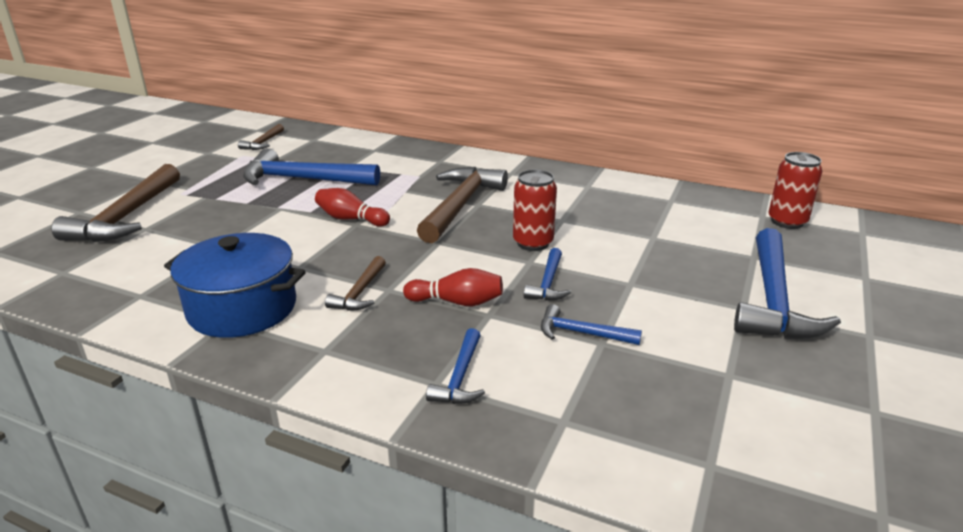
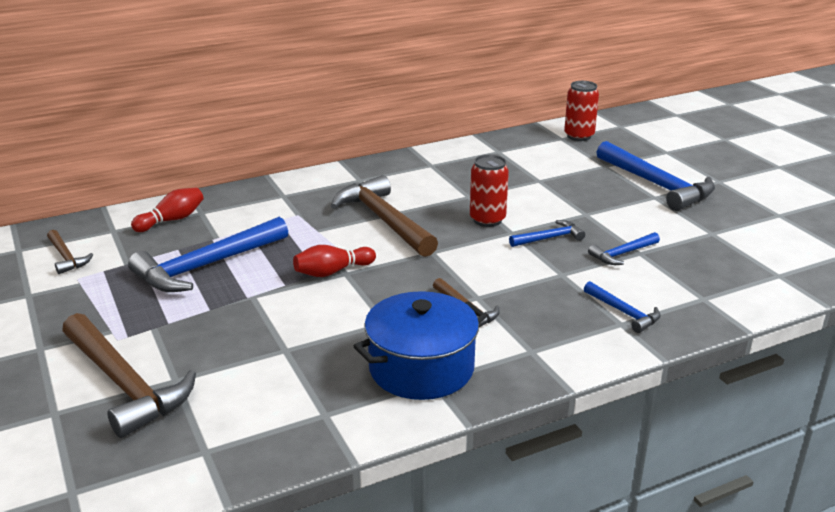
camera: 50 degrees left, 0 degrees up
red bowling pin [403,268,503,306] -> red bowling pin moved to [131,188,204,232]
blue hammer [524,248,571,301] -> blue hammer turned 75 degrees counterclockwise [509,220,585,247]

